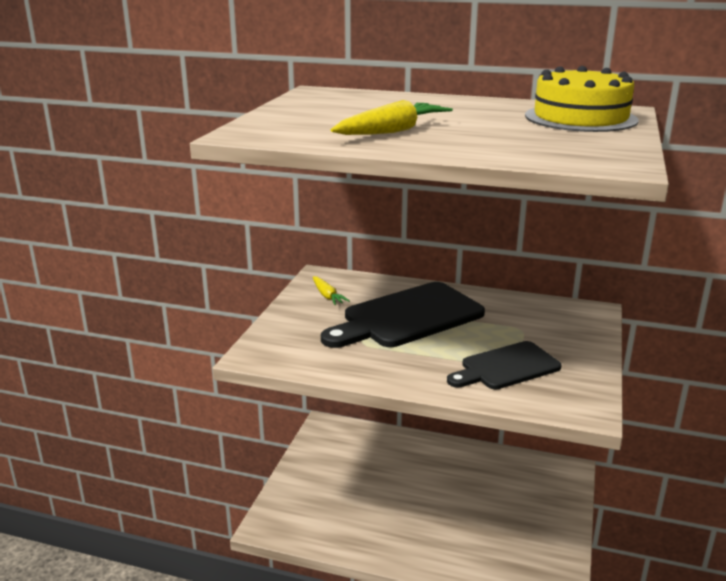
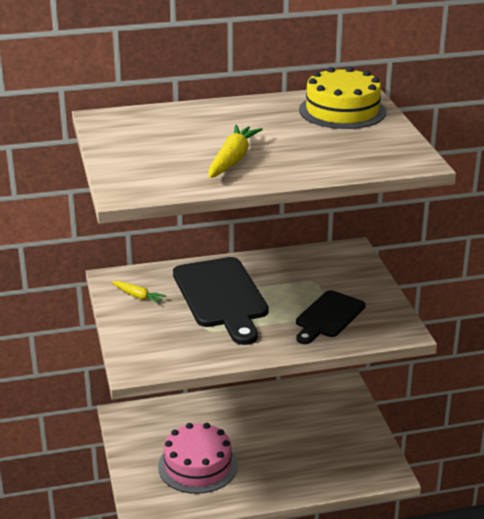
camera: 30 degrees left, 5 degrees up
black cutting board [321,282,485,348] -> black cutting board turned 45 degrees counterclockwise [173,257,269,345]
none -> pink cake [158,423,238,494]

